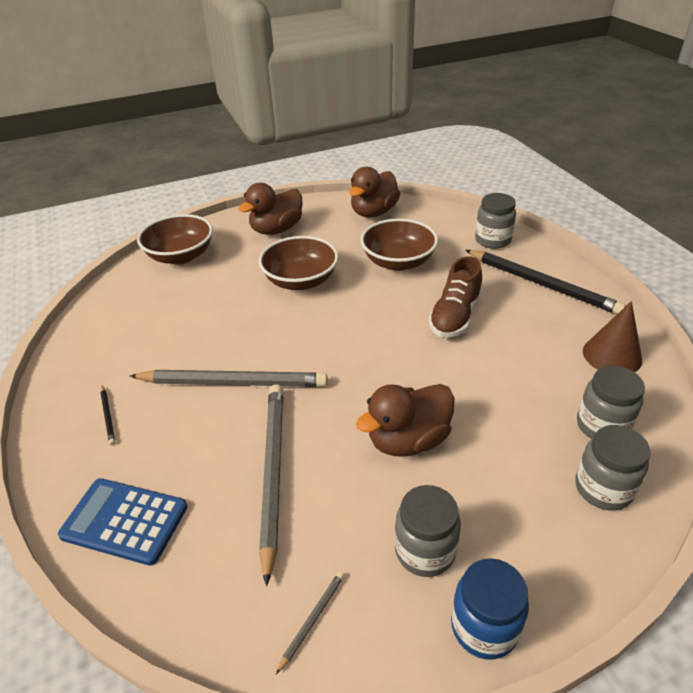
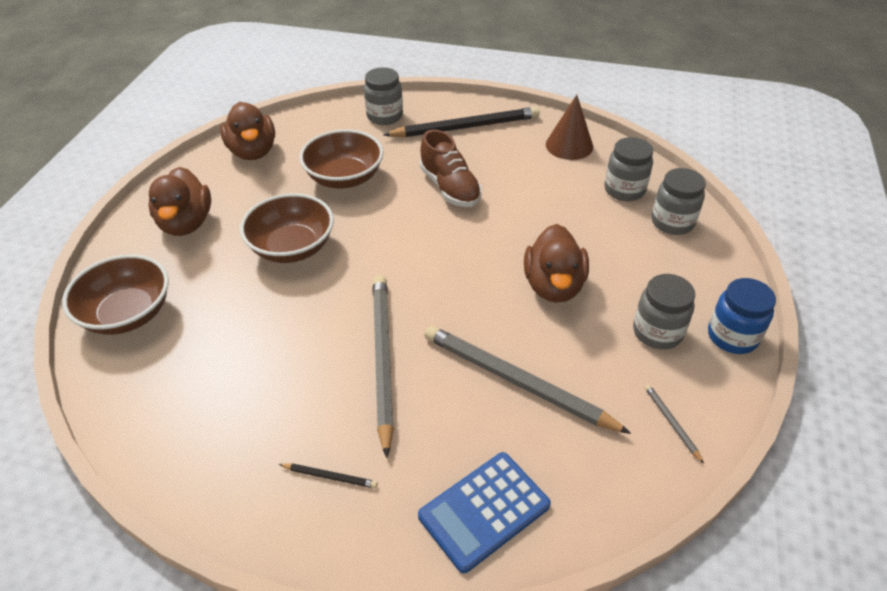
camera: 55 degrees left, 5 degrees up
grey pencil [130,370,328,387] -> grey pencil turned 45 degrees counterclockwise [372,275,394,458]

